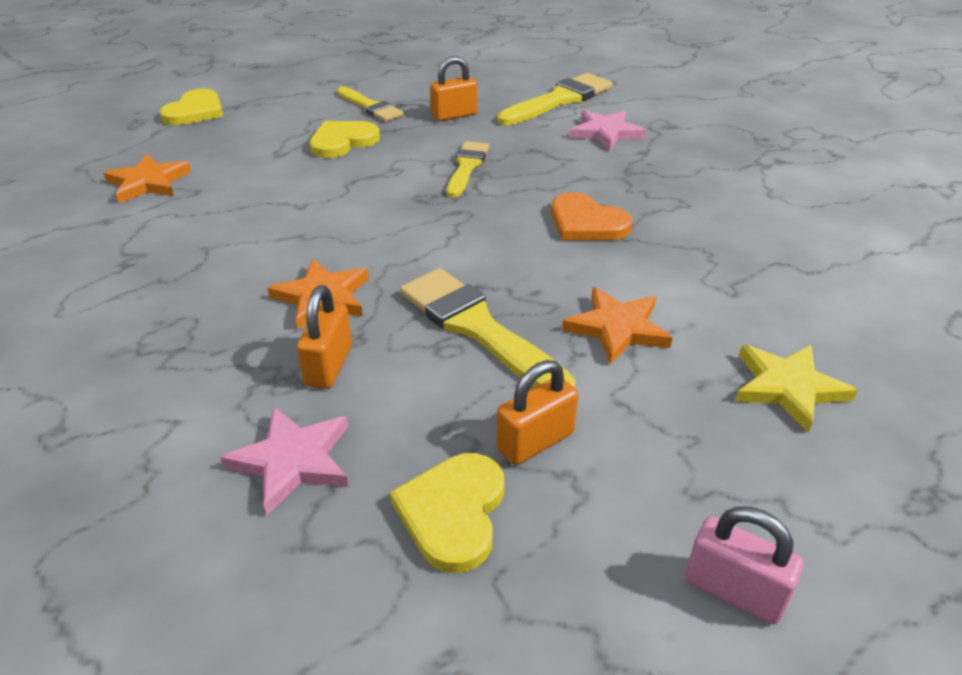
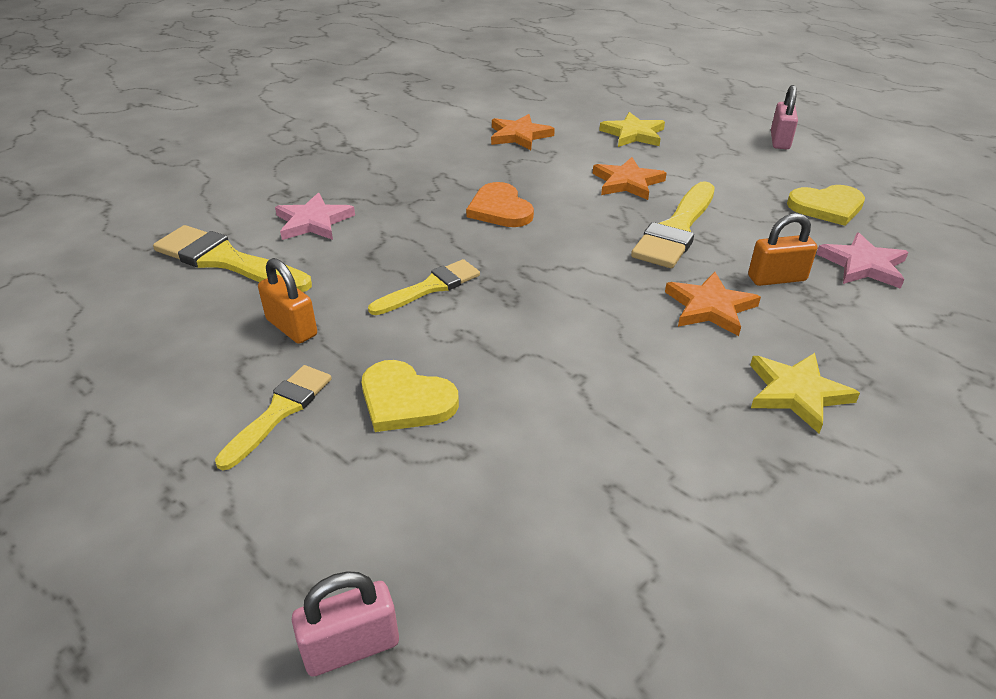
camera: 110 degrees left, 0 degrees up
orange star [103,154,191,203] -> orange star moved to [491,114,555,150]
yellow heart [160,89,223,125] -> pink padlock [292,571,399,677]
yellow brush [447,141,489,198] -> yellow brush turned 150 degrees clockwise [368,259,480,315]
orange padlock [497,360,578,465] -> none
orange heart [551,192,632,240] -> orange heart turned 135 degrees clockwise [466,182,534,227]
none -> yellow star [750,353,860,433]

